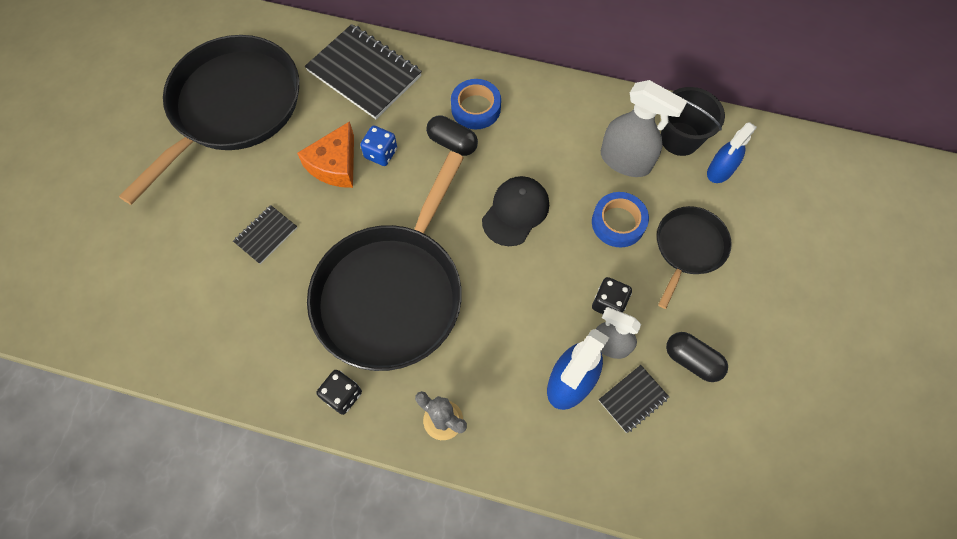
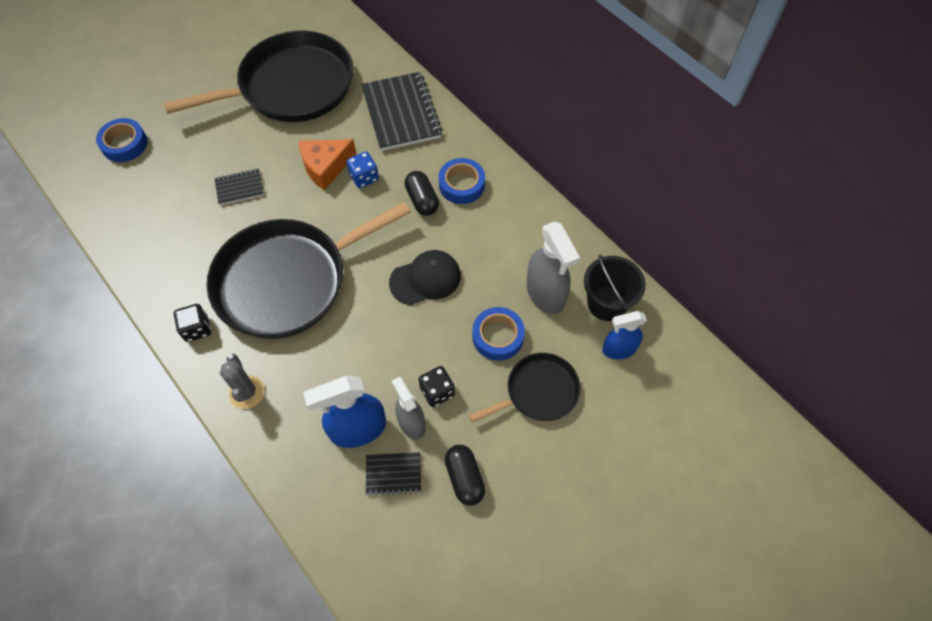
camera: 35 degrees right, 5 degrees down
none -> blue tape [96,118,148,162]

